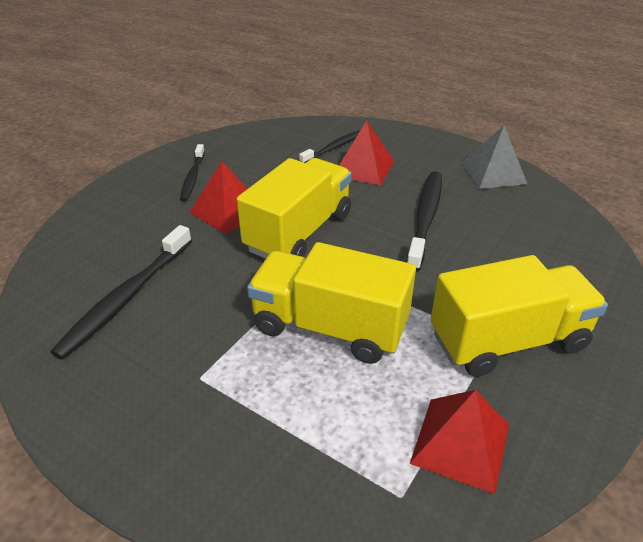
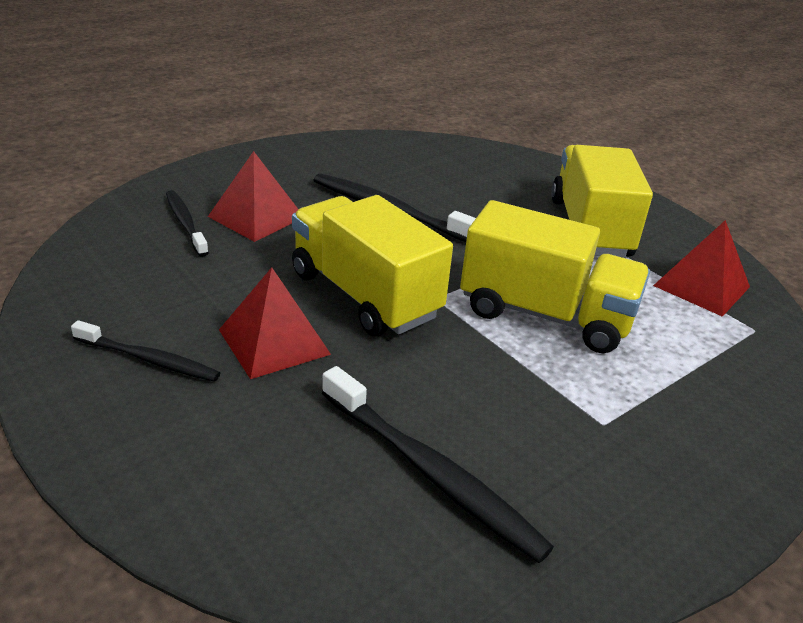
camera: 75 degrees left, 5 degrees down
yellow truck [247,242,416,364] -> yellow truck turned 105 degrees counterclockwise [460,200,650,353]
grey pyramid [461,126,527,189] -> none

